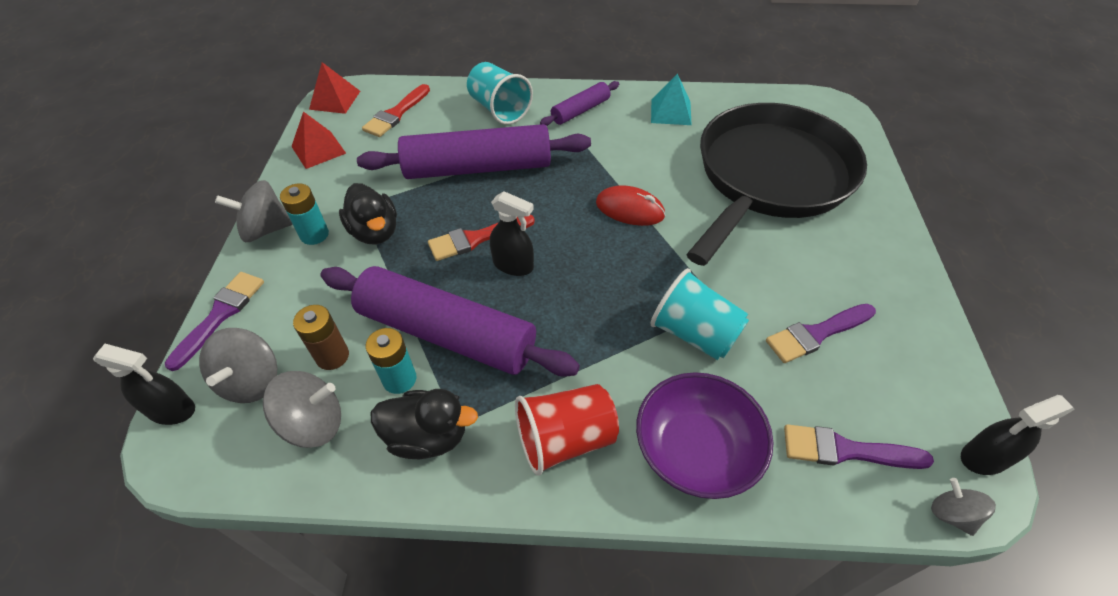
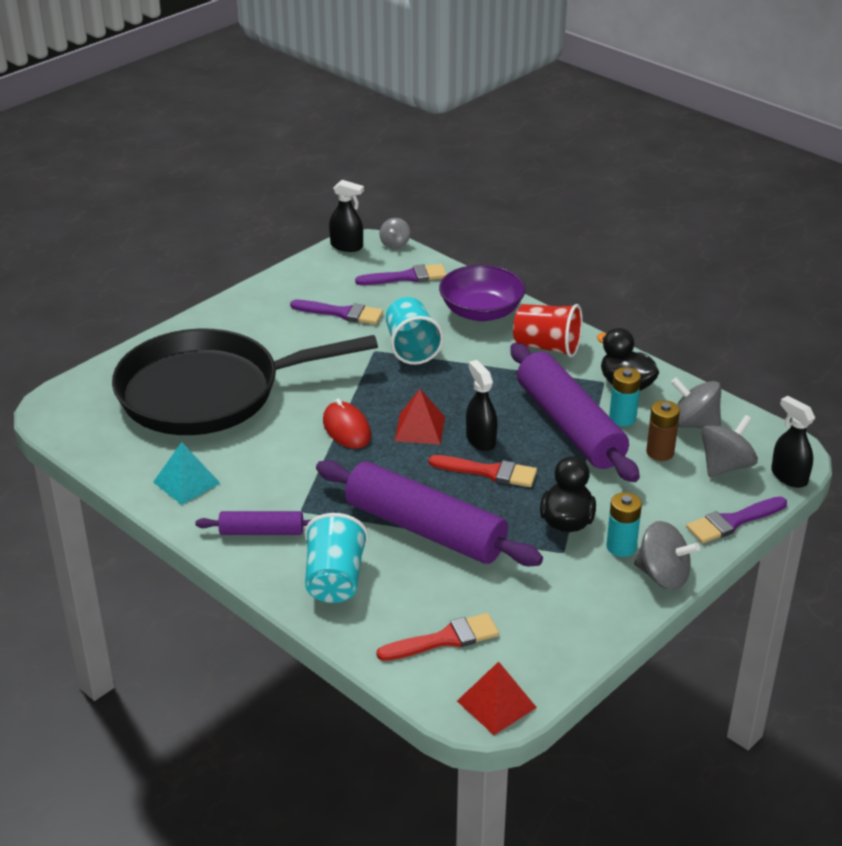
camera: 140 degrees left, 15 degrees down
red pyramid [291,111,346,169] -> red pyramid moved to [394,389,445,444]
purple brush [784,424,934,469] -> purple brush turned 60 degrees counterclockwise [355,264,447,285]

